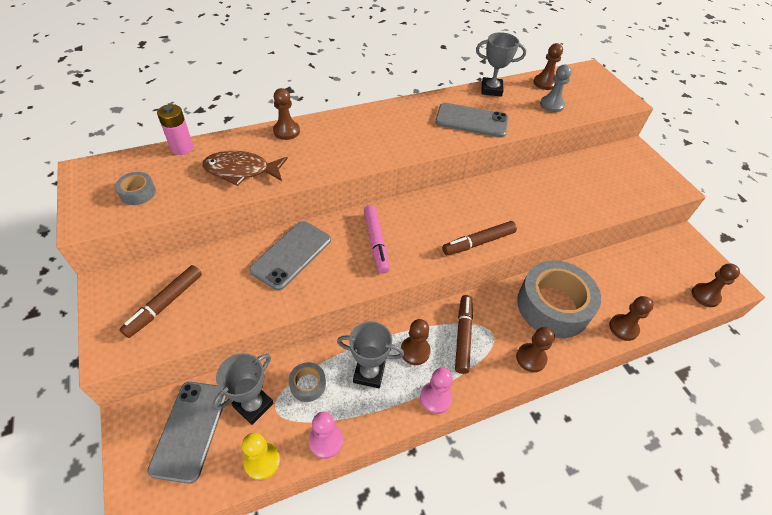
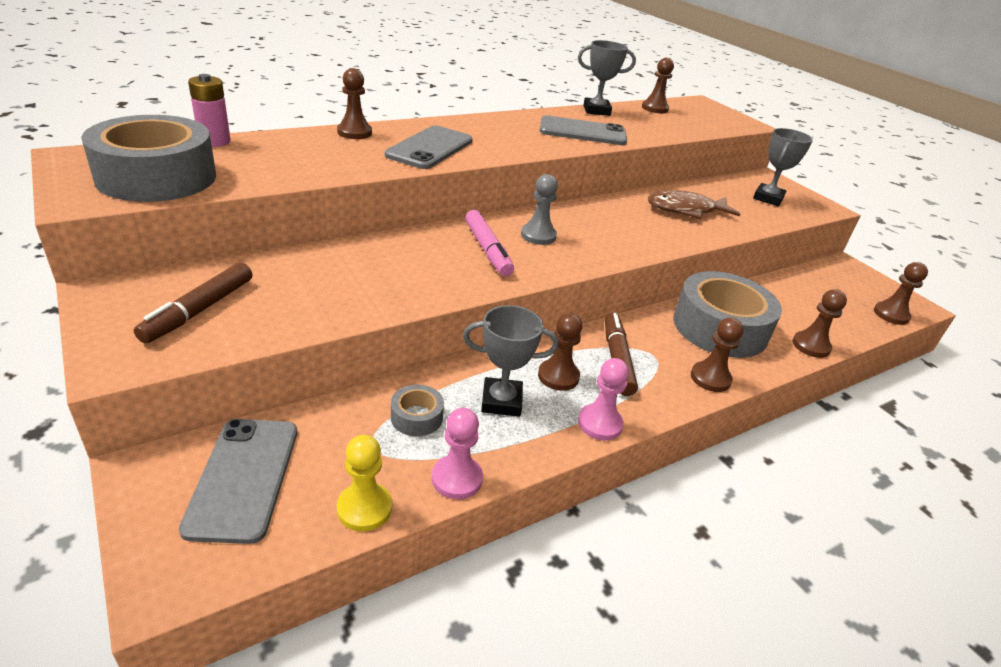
camera: 10 degrees left, 15 degrees down
grey tape [115,172,156,205] -> grey tape [81,115,216,202], size x2.33
brown fish [202,151,288,186] -> brown fish moved to [648,190,741,219]
grey trophy [213,353,274,425] -> grey trophy moved to [753,128,813,206]
grey phone [249,221,331,290] -> grey phone moved to [385,126,473,169]
brown marker [442,221,517,255] -> none
grey pawn [540,65,572,113] -> grey pawn moved to [521,174,558,245]

